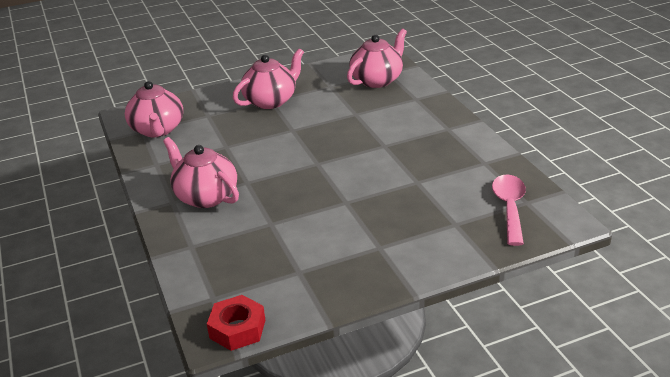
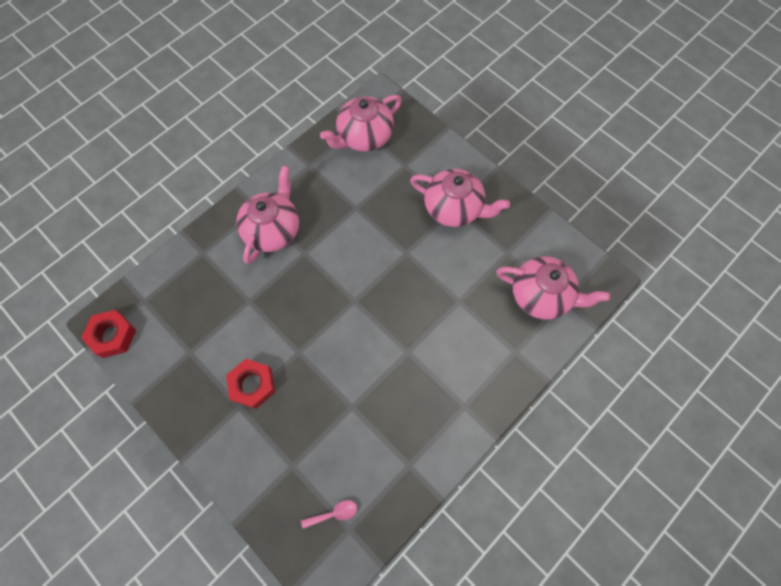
camera: 65 degrees right, 35 degrees up
pink spoon [492,175,526,246] -> pink spoon [301,500,357,529], size x0.51
none -> red nut [226,359,275,409]

